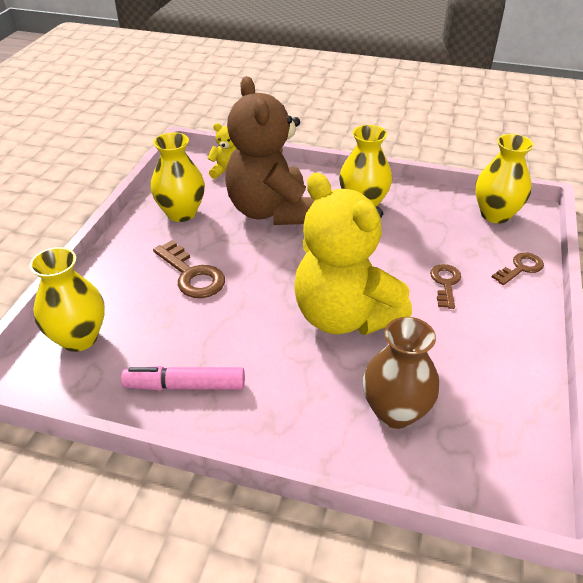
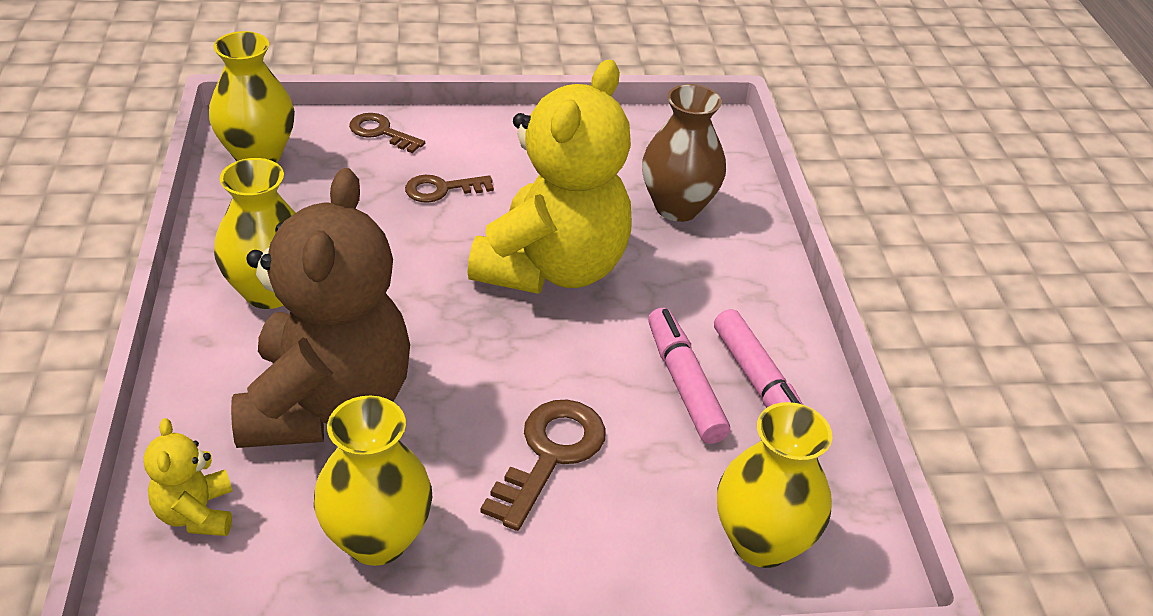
camera: 115 degrees left, 0 degrees up
brown teddy bear [225,76,314,225] -> brown teddy bear turned 45 degrees counterclockwise [231,168,410,448]
none -> pink marker [648,308,730,444]

